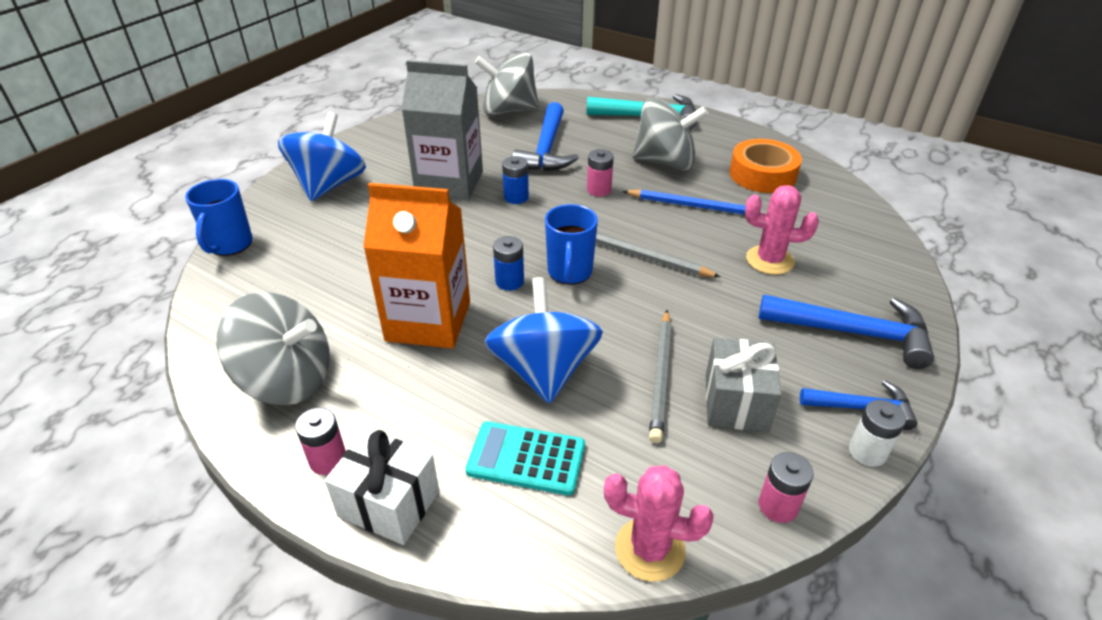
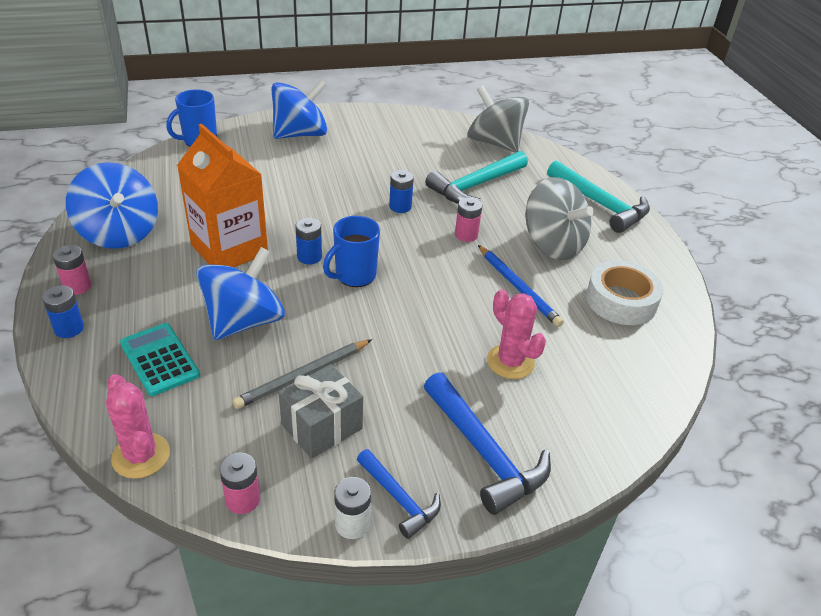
camera: 40 degrees right, 0 degrees up
grey spinning top [216,292,330,405] -> blue spinning top [66,162,158,249]
white gift [324,429,439,545] -> blue battery [42,285,84,338]
grey carton [402,60,483,200] -> none
blue hammer [512,102,579,171] -> turquoise hammer [425,151,528,204]
grey pencil [596,233,720,277] -> none
orange tape [730,139,802,193] -> white tape [586,260,664,325]

